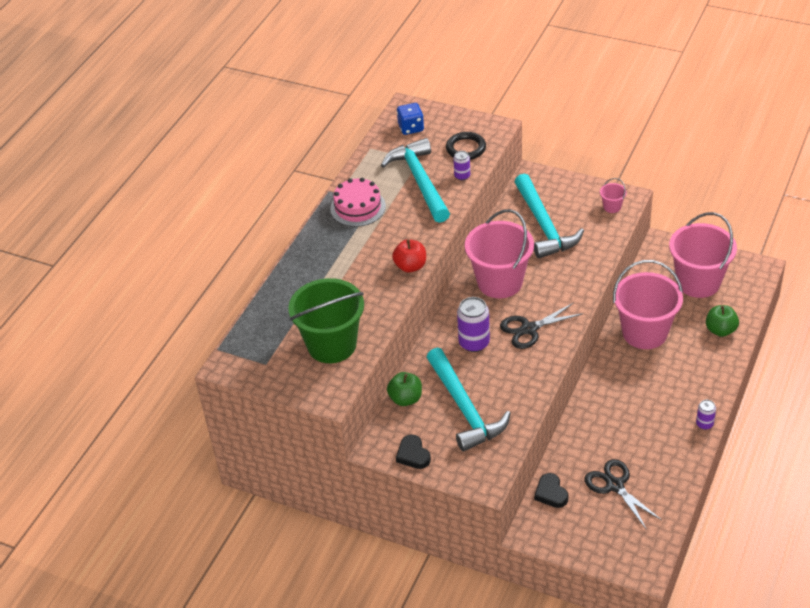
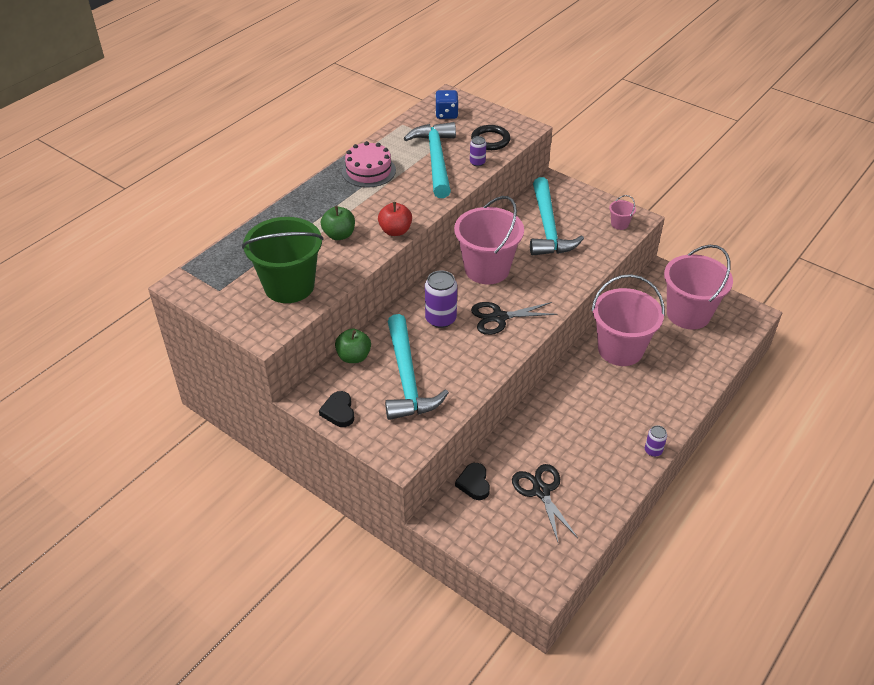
camera: 10 degrees right, 0 degrees up
green apple [706,305,739,337] -> green apple moved to [321,206,355,240]

